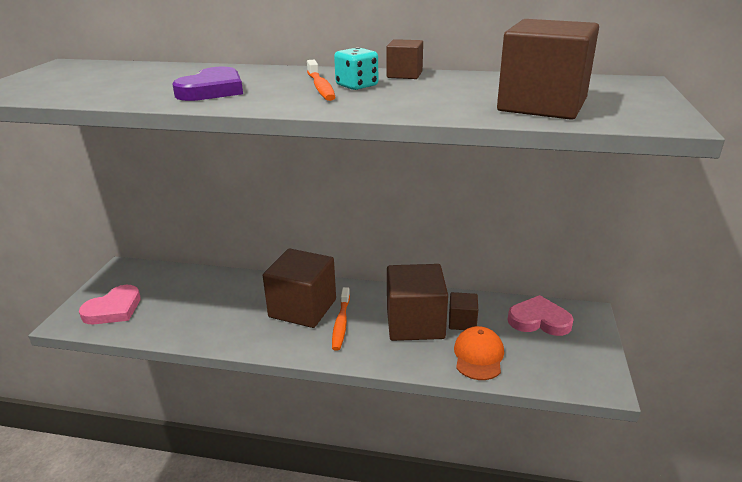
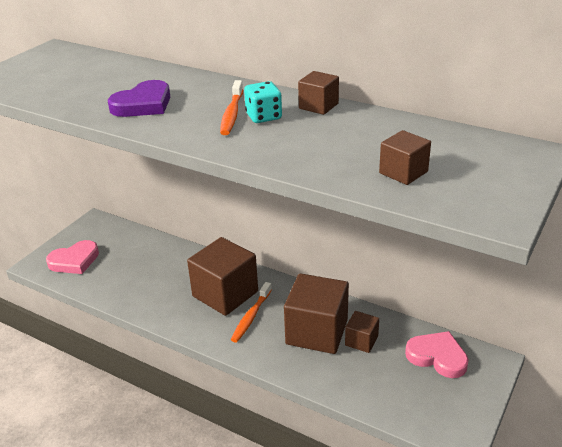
camera: 20 degrees right, 5 degrees up
orange cap [454,326,504,380] -> none
brown cube [497,19,599,120] -> brown cube [379,130,431,185], size x0.50

